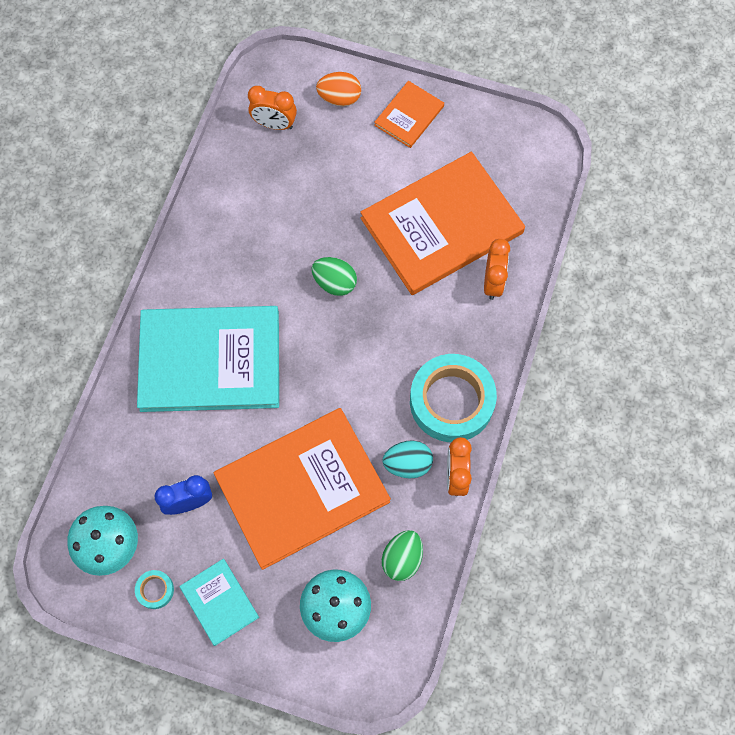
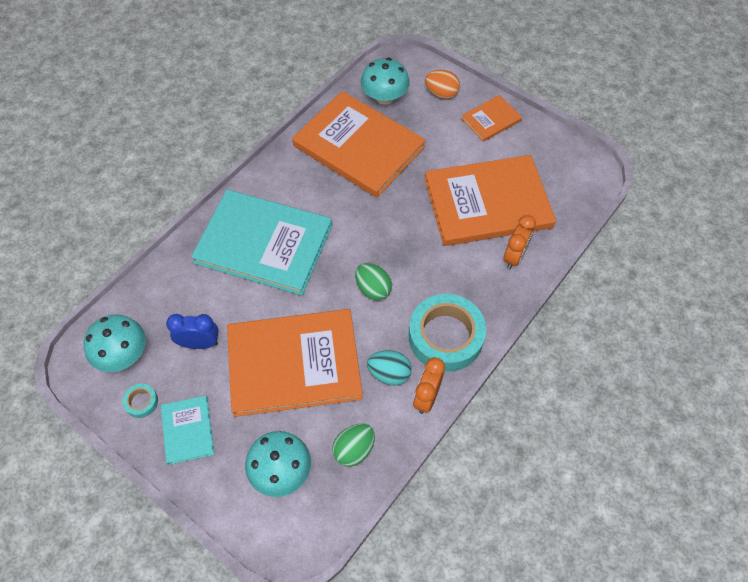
camera: 20 degrees right, 10 degrees down
orange clock [248,86,297,130] -> turquoise mushroom [361,58,410,105]
green egg [312,257,357,296] -> green egg moved to [355,263,392,300]
none -> orange book [292,91,426,198]

